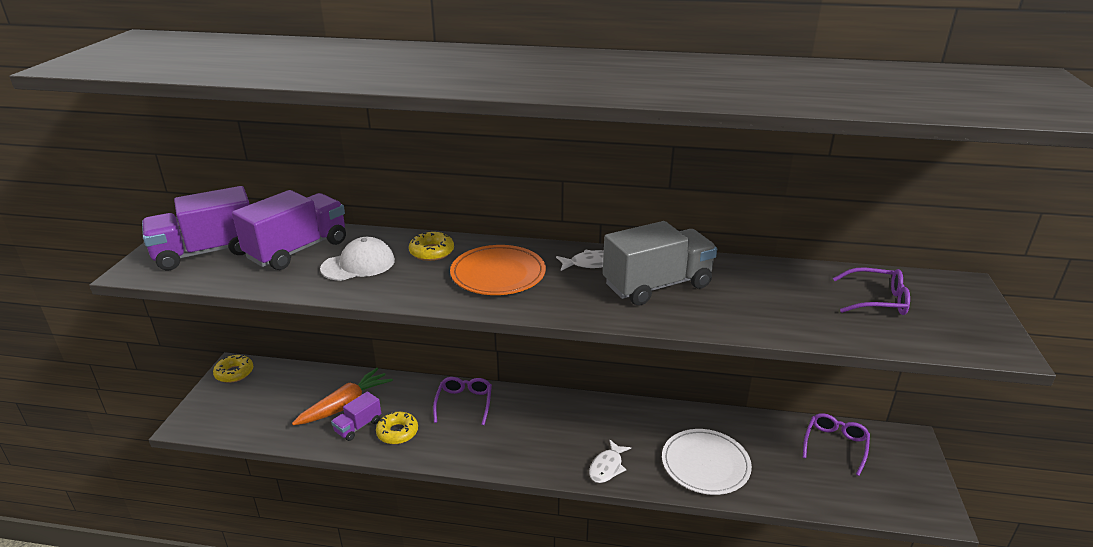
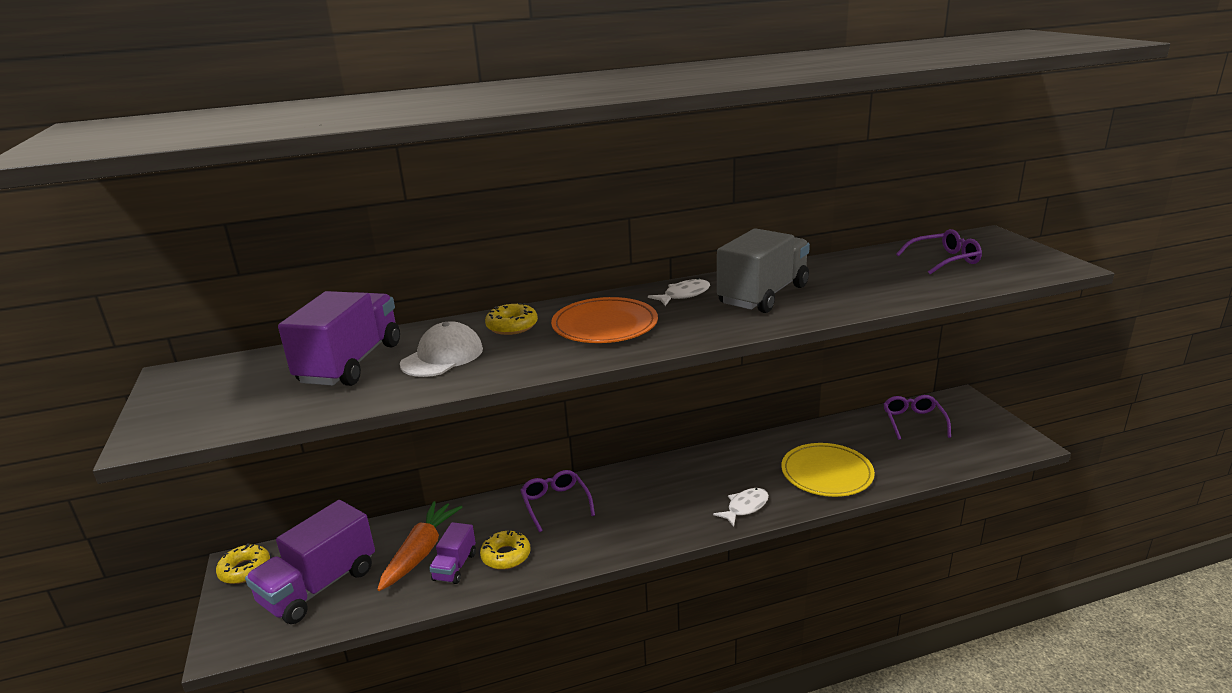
camera: 25 degrees left, 5 degrees down
purple truck [142,186,250,271] -> purple truck moved to [245,500,375,624]
white fish [589,439,631,483] -> white fish turned 135 degrees counterclockwise [713,488,769,527]
white plate [662,429,752,495] -> yellow plate [781,443,875,497]

